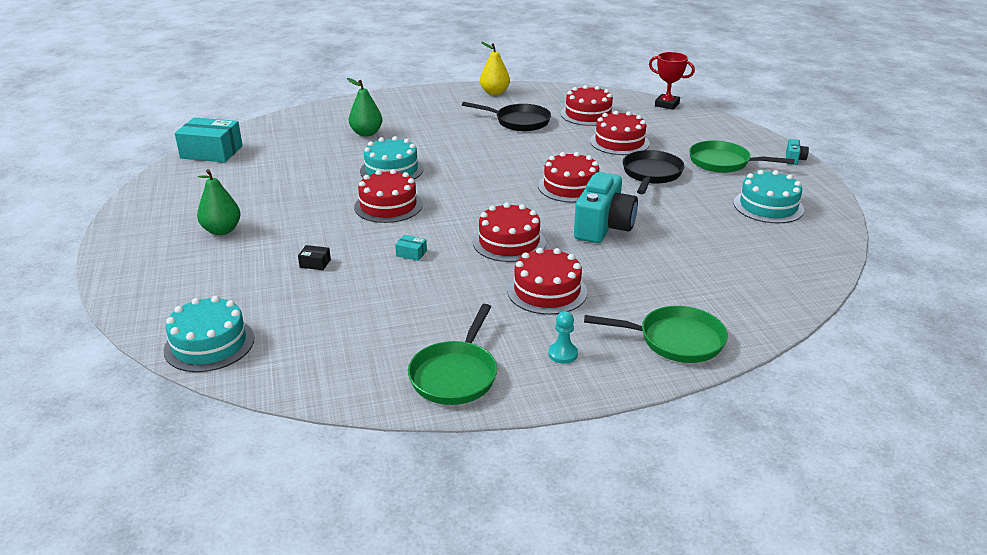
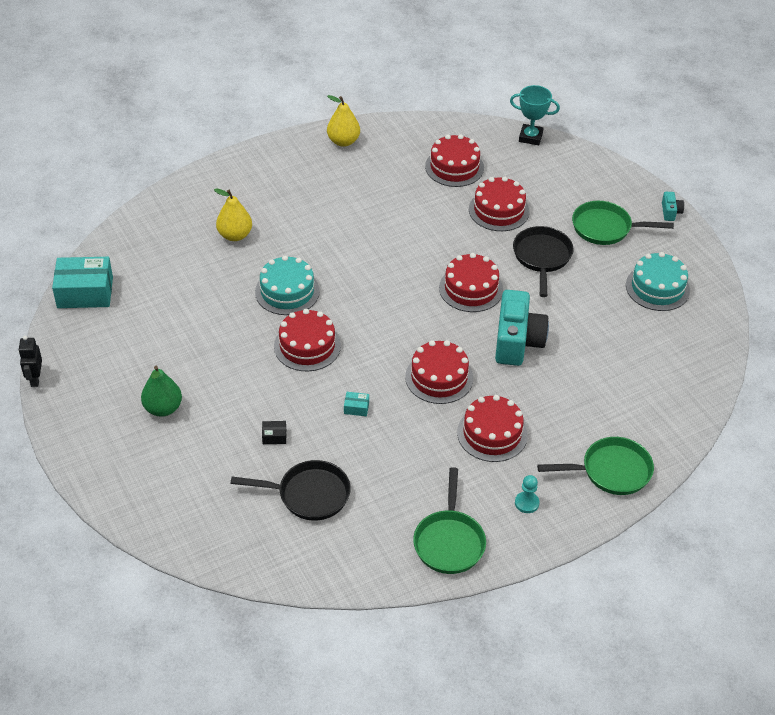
camera: 15 degrees left, 15 degrees up
turquoise cake [164,296,254,372] -> none
green pear [347,78,383,136] -> yellow pear [214,189,252,241]
black pan [462,102,551,131] -> black pan moved to [230,460,351,520]
red trophy [649,52,695,110] -> turquoise trophy [510,85,560,145]
none -> black robot [18,336,42,387]

